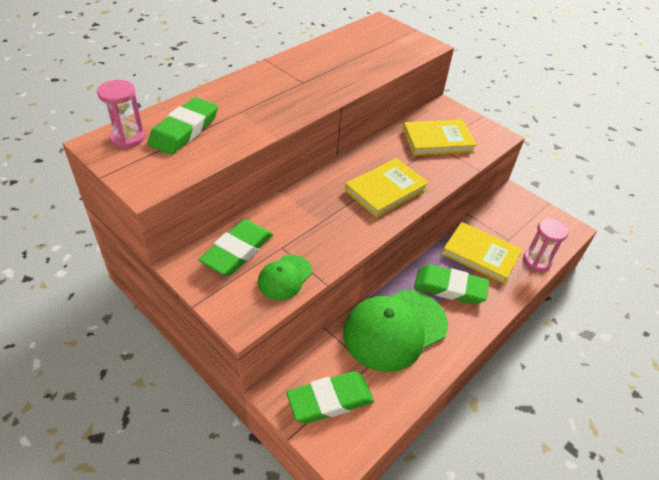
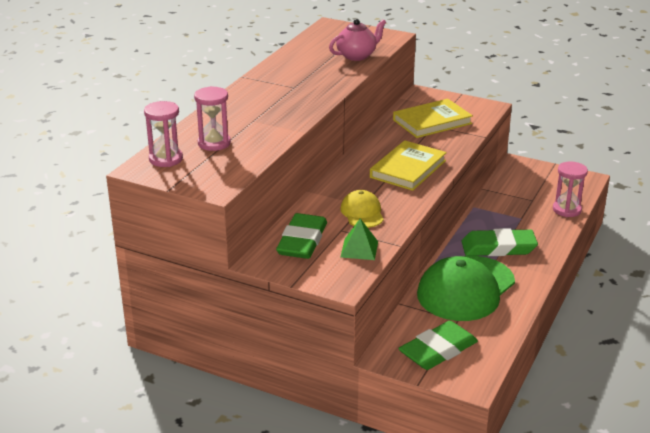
camera: 15 degrees left, 15 degrees down
green eraser [148,97,218,155] -> pink hourglass [194,86,231,151]
green cap [258,255,312,300] -> green pyramid [341,219,378,260]
yellow book [442,222,522,284] -> none
none -> pink teapot [329,19,386,61]
none -> yellow cap [340,190,384,228]

